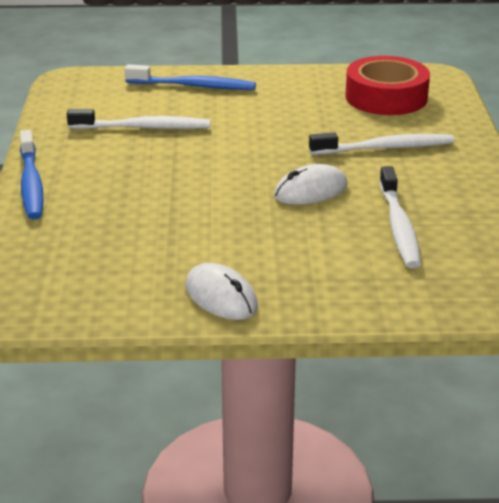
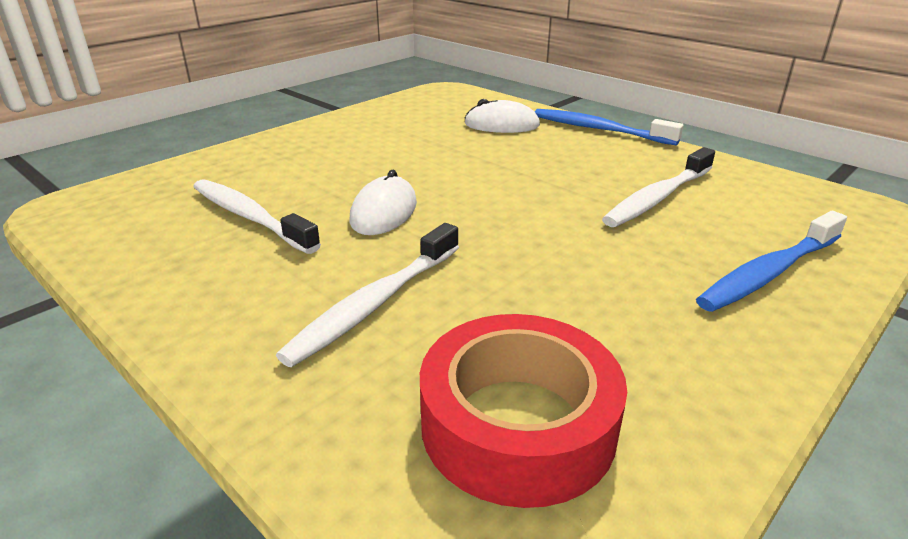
camera: 135 degrees right, 0 degrees up
white mouse [186,263,258,320] -> white mouse moved to [464,99,540,133]

